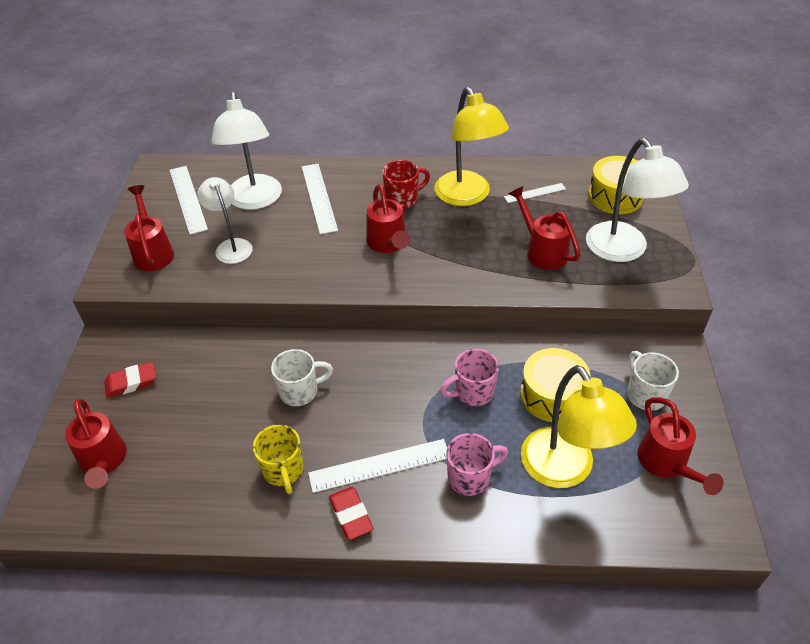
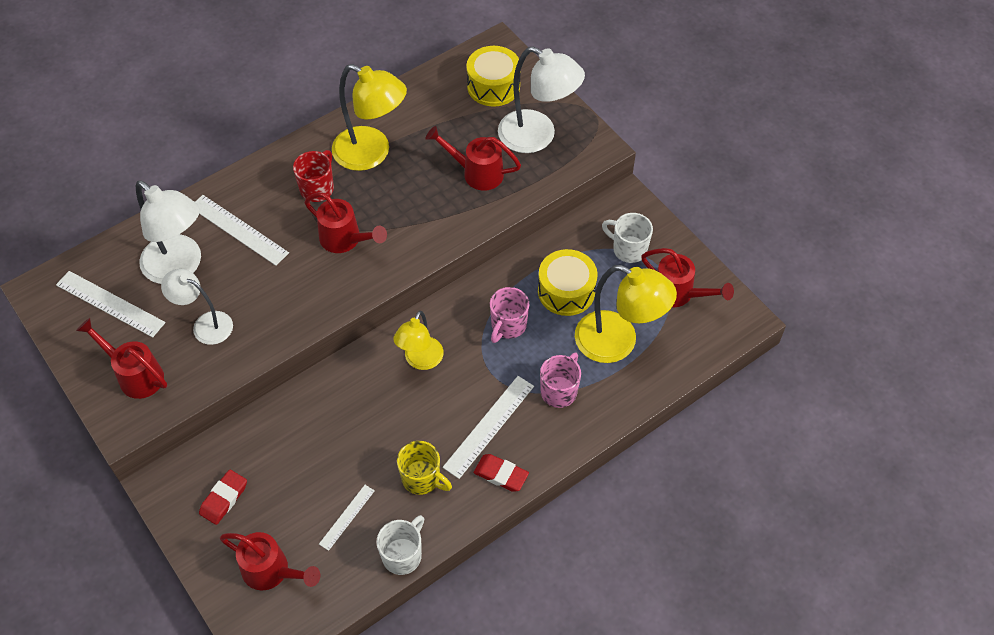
camera: 40 degrees left, 10 degrees up
white mug [271,349,333,406] -> white mug moved to [376,515,424,575]
white ruler [504,183,566,203] -> white ruler moved to [319,485,375,551]
none -> yellow lamp [393,311,444,370]

